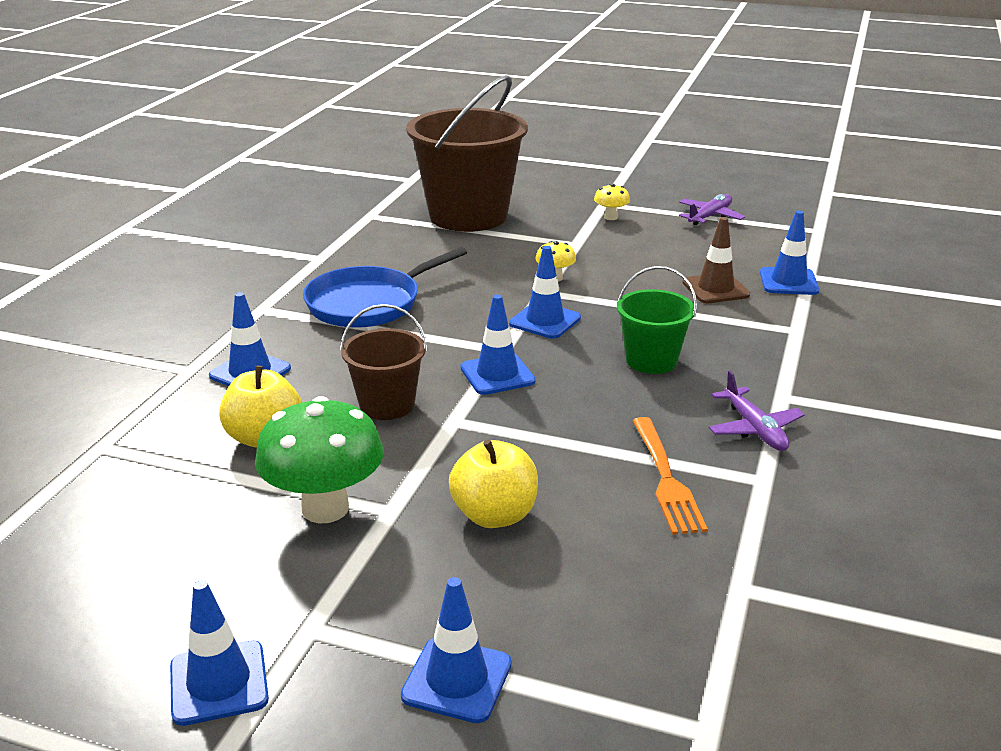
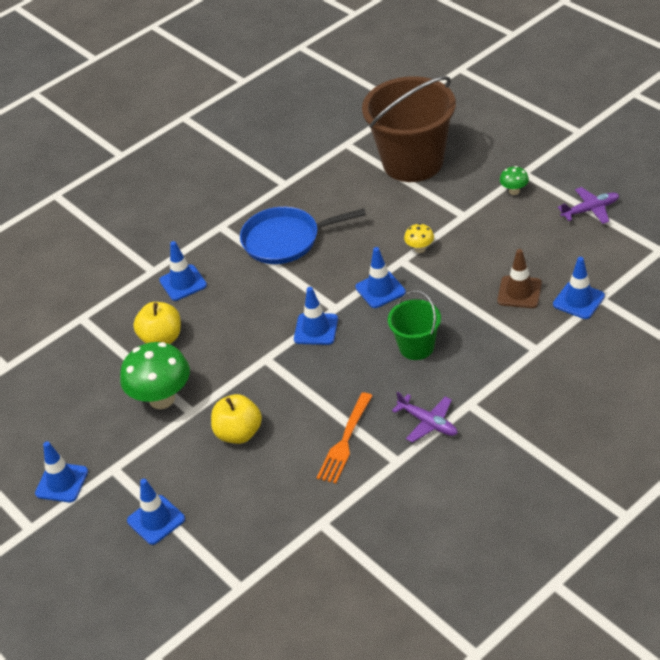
camera: 35 degrees right, 15 degrees up
brown bucket [340,304,427,420] -> none
yellow mushroom [594,184,630,220] -> green mushroom [500,166,529,195]
purple plane [709,371,805,451] -> purple plane turned 60 degrees counterclockwise [392,392,458,443]

